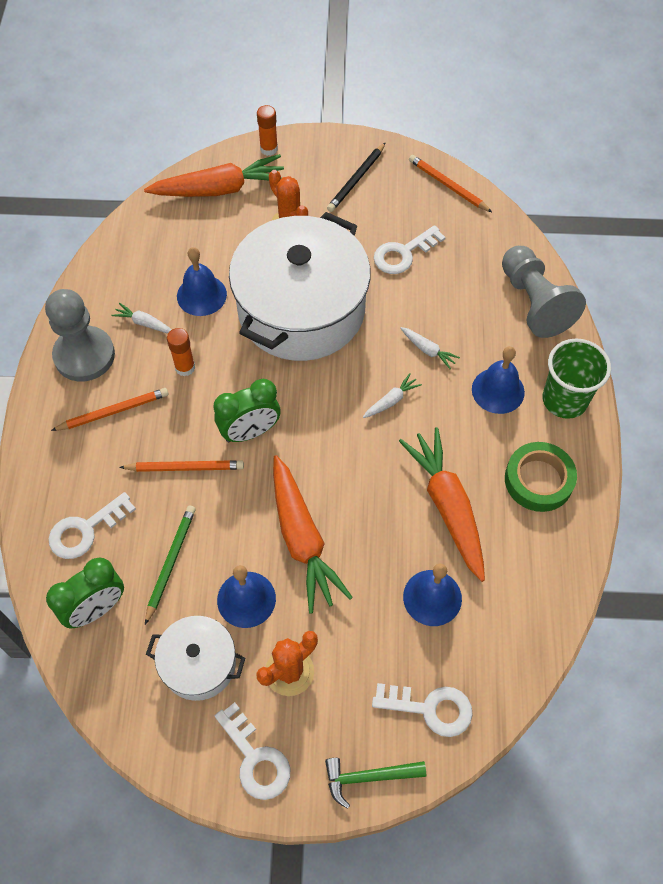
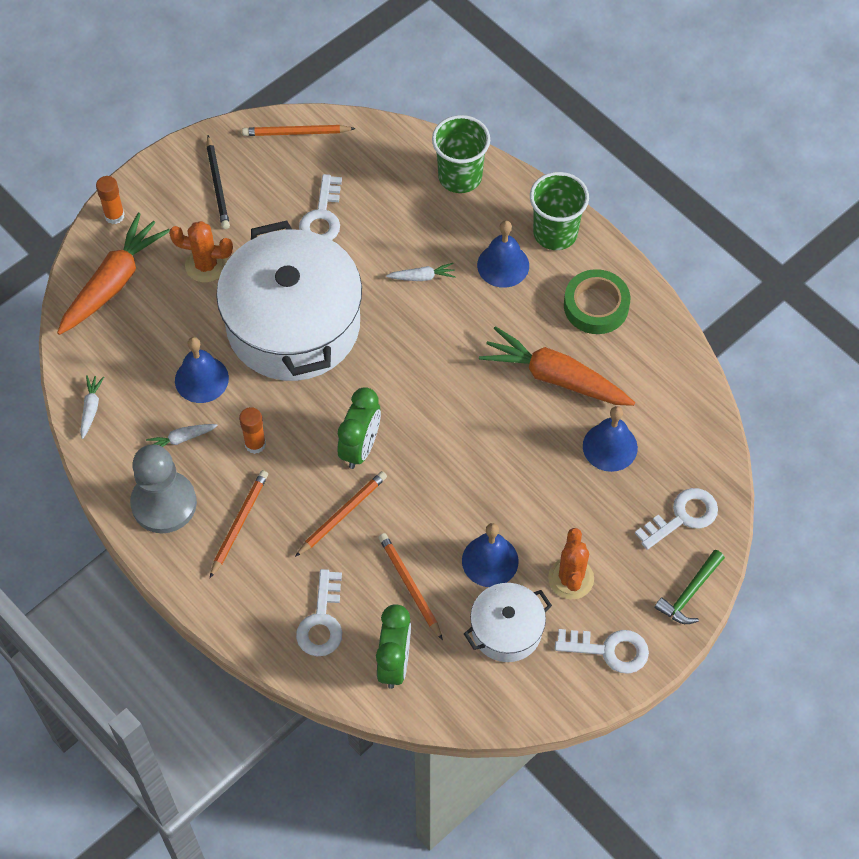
camera: 45 degrees left, 0 degrees up
green pencil [145,505,196,625] -> orange pencil [379,533,443,640]
orange carrot [273,455,353,614] -> none
white carrot [363,374,422,418] -> white carrot moved to [80,375,104,439]
grey pawn [502,246,586,338] -> green cup [432,115,490,193]

